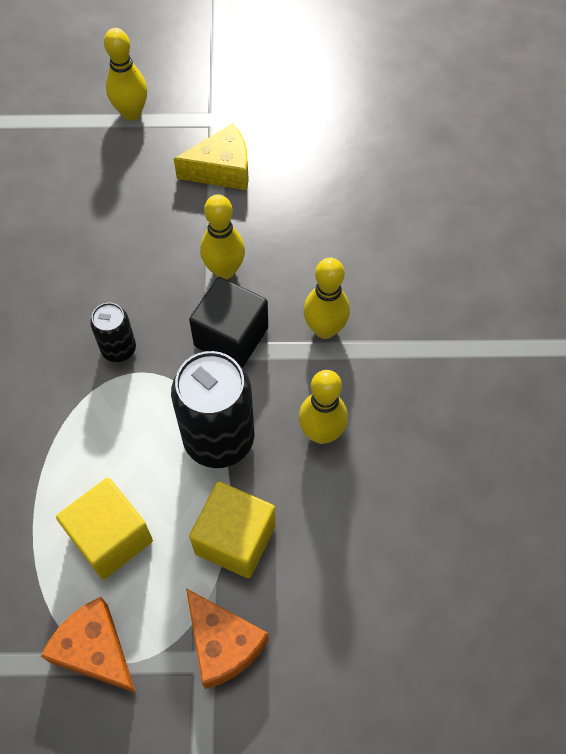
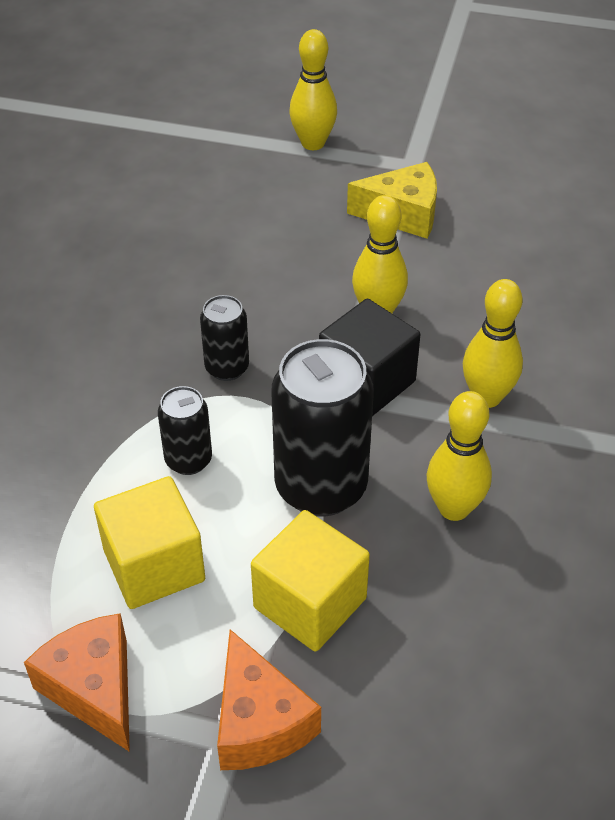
camera: 15 degrees right, 15 degrees down
none -> black can [158,386,212,475]

